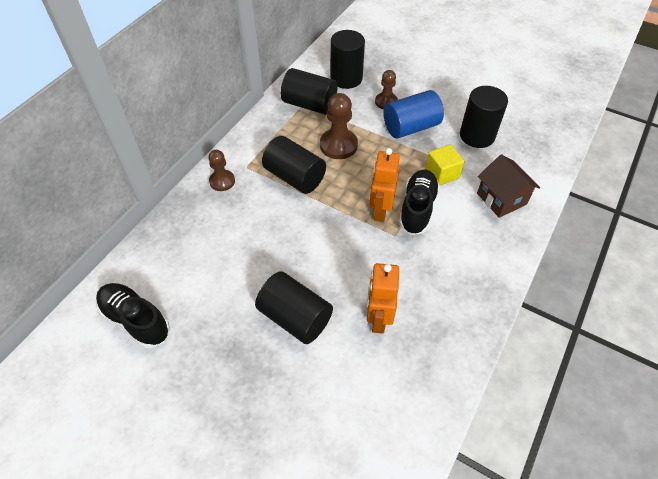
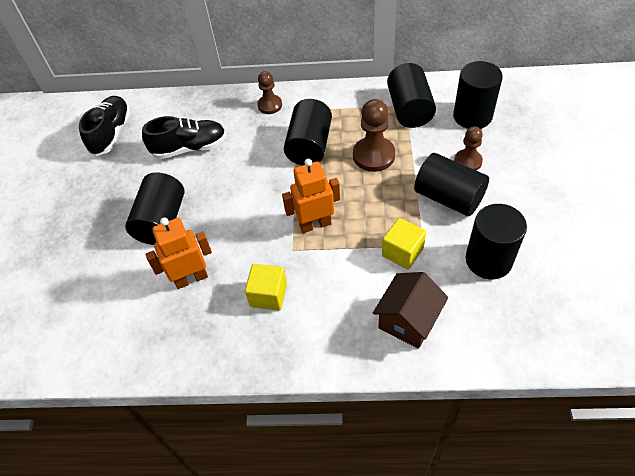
camera: 65 degrees right, 0 degrees up
blue cylinder [383,90,444,139] -> black cylinder [414,153,489,216]
black shoe [399,170,440,235] -> black shoe moved to [142,116,226,159]
none -> yellow cube [245,264,287,311]

